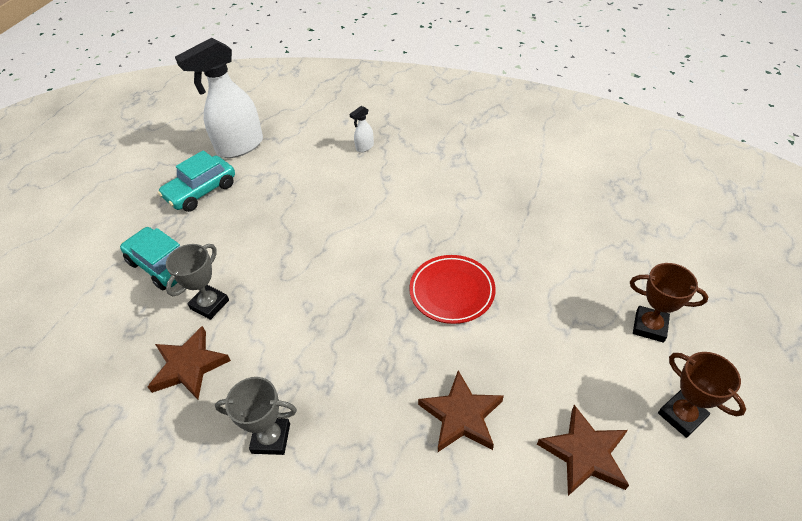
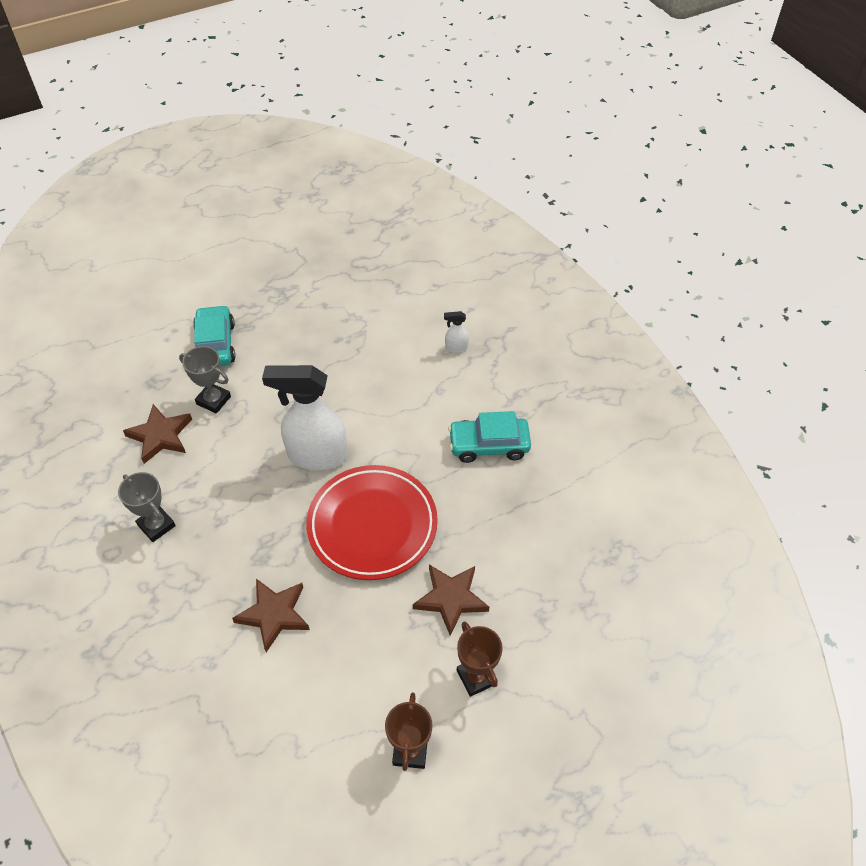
camera: 40 degrees right, 5 degrees up
turquoise car [158,150,235,212] -> turquoise car moved to [448,411,531,463]
grey trophy [166,244,229,320] -> grey trophy turned 45 degrees clockwise [179,346,231,414]
white spray bottle [175,38,263,158] -> white spray bottle moved to [262,365,347,470]
red plate [409,255,496,324] -> red plate [306,465,438,580], size x1.55
brown star [537,405,629,496] -> brown star moved to [413,565,489,636]

